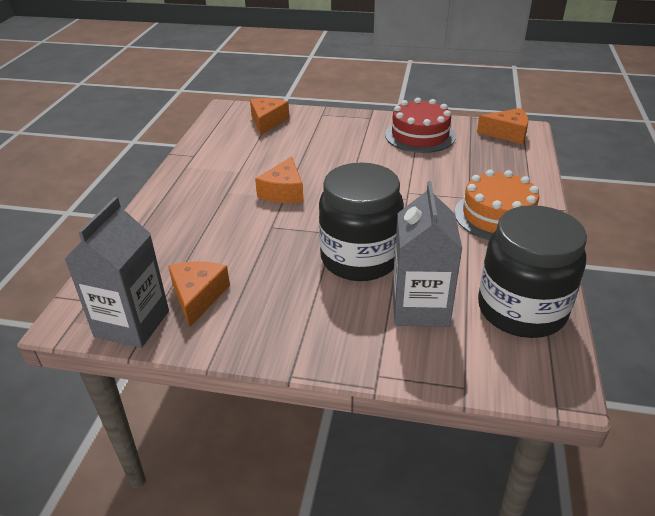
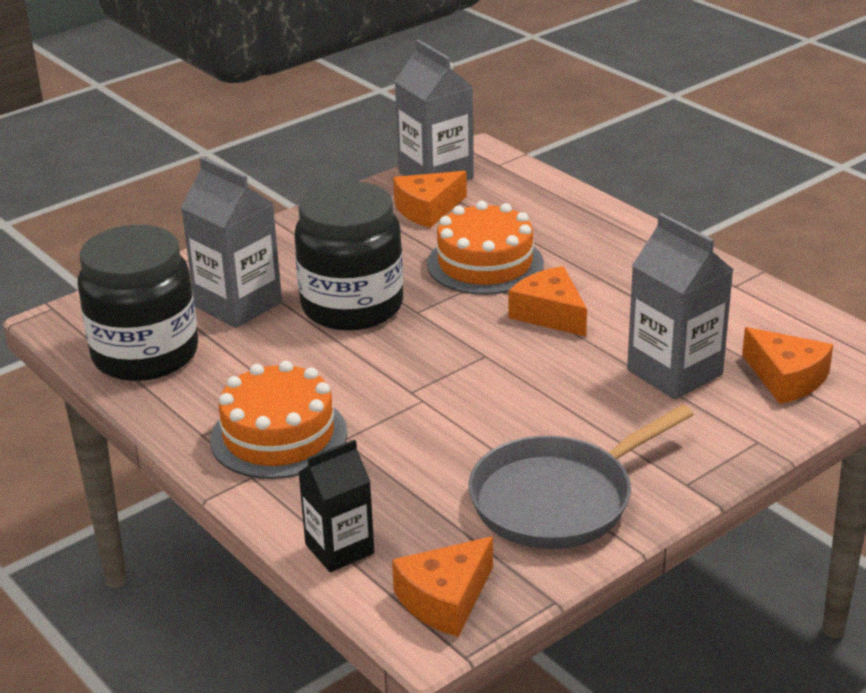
camera: 130 degrees right, 5 degrees down
orange cheese [168,261,230,327] -> orange cheese turned 105 degrees clockwise [393,171,467,228]
red cake [385,98,456,153] -> grey pan [468,405,694,549]
none -> black carton [298,439,374,572]
none -> orange cake [427,201,544,295]
none -> grey carton [627,213,734,399]

